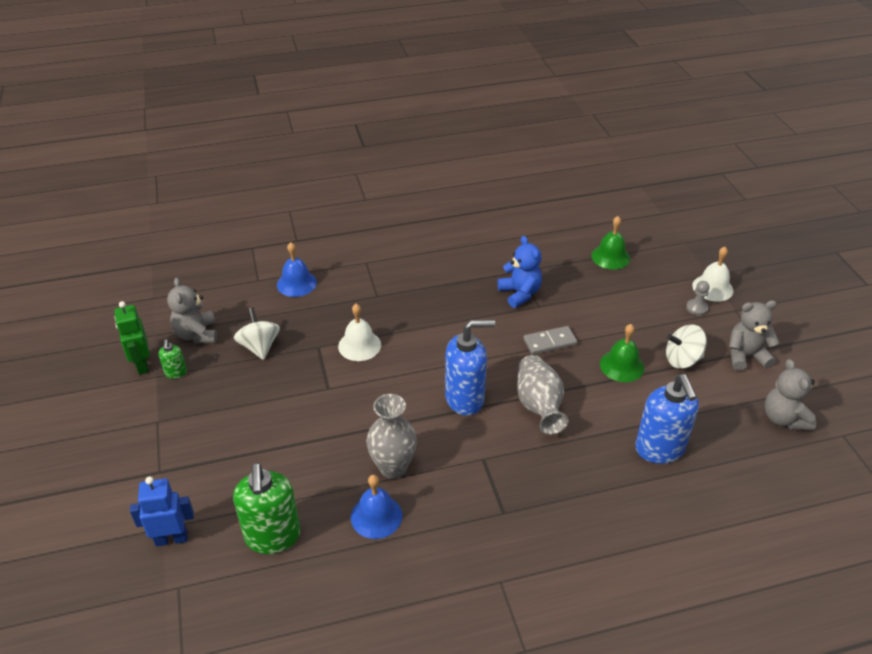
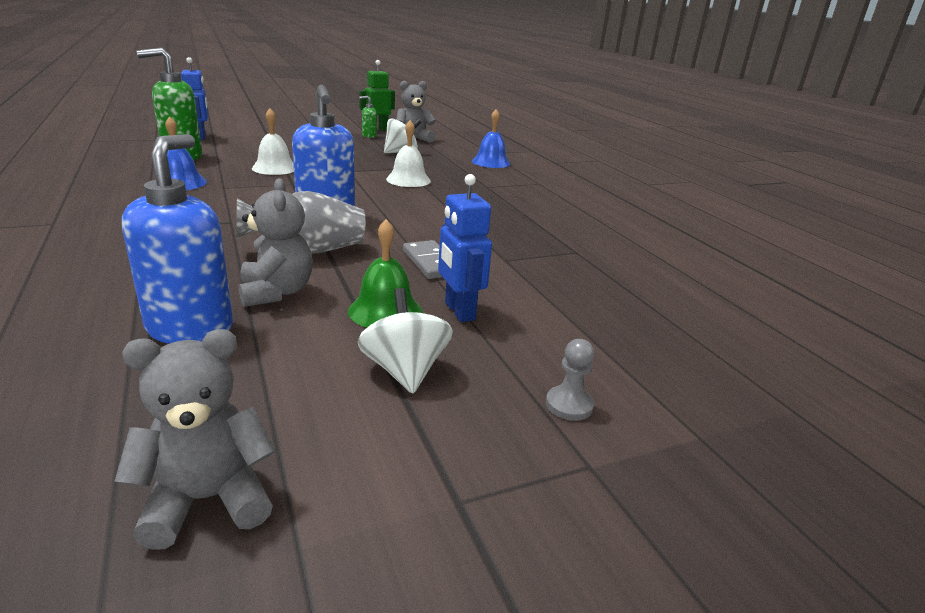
camera: 80 degrees right, 15 degrees down
grey vase [366,394,417,479] -> none
blue teddy bear [497,236,542,308] -> none
green bell [591,216,630,269] -> none
blue soap dispenser [635,374,699,464] -> blue soap dispenser turned 120 degrees clockwise [122,134,233,344]
white bell [692,247,733,302] -> white bell moved to [252,108,294,175]
grey teddy bear [729,300,780,371] -> grey teddy bear moved to [239,178,313,307]
none -> blue robot [438,174,492,322]

